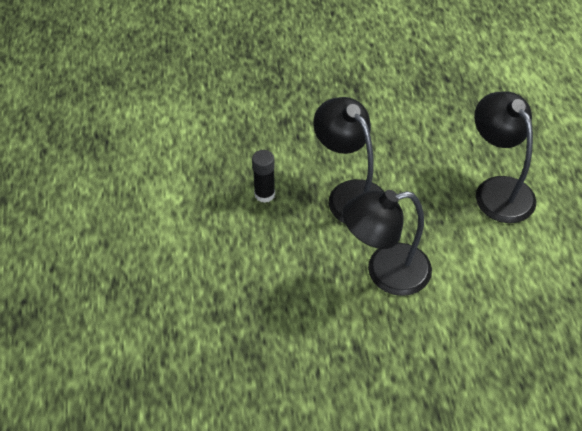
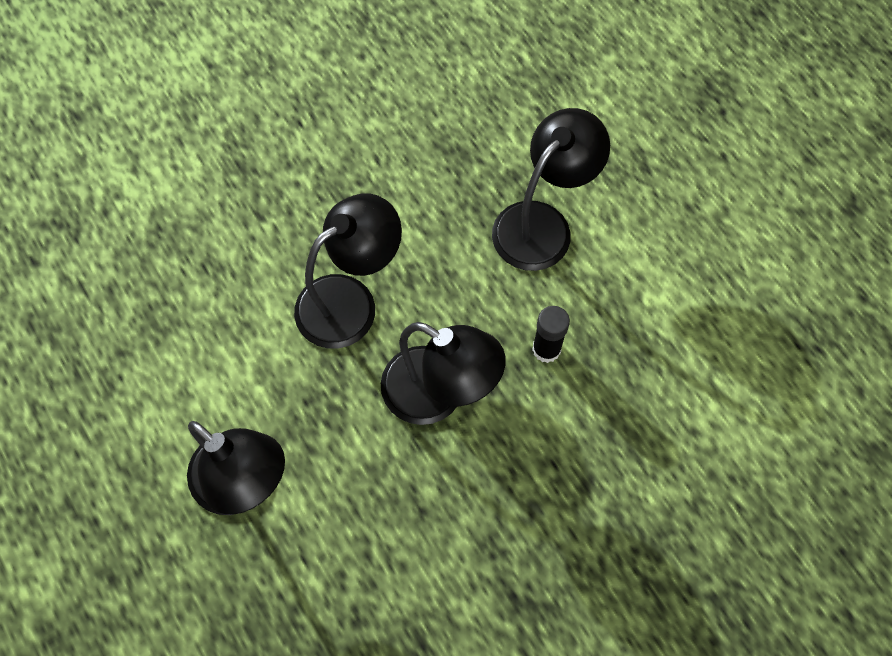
camera: 155 degrees right, 15 degrees up
none -> black lamp [492,108,610,271]

